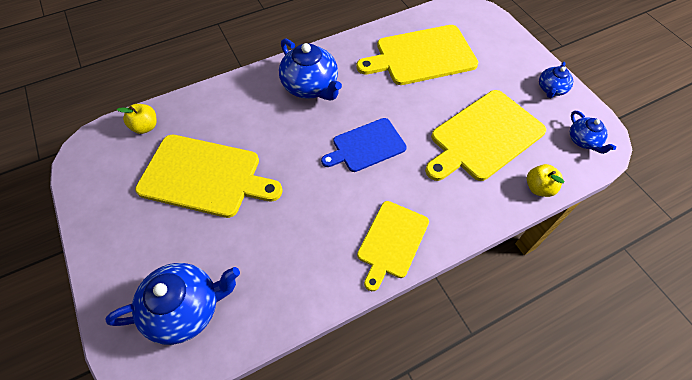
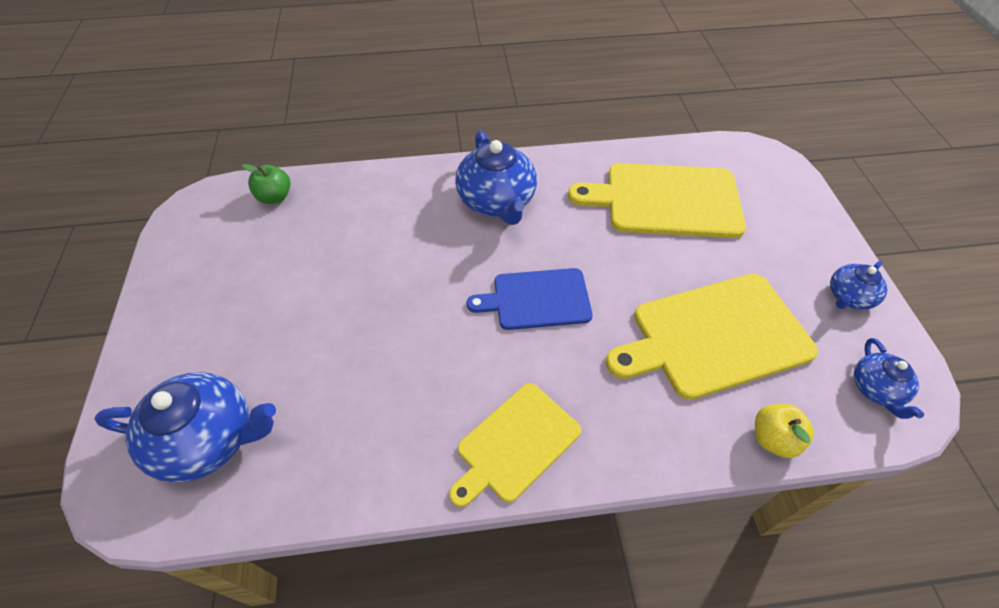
camera: 20 degrees right, 5 degrees down
yellow apple [117,104,157,134] -> green apple [242,164,291,204]
yellow cutting board [135,135,283,218] -> none

